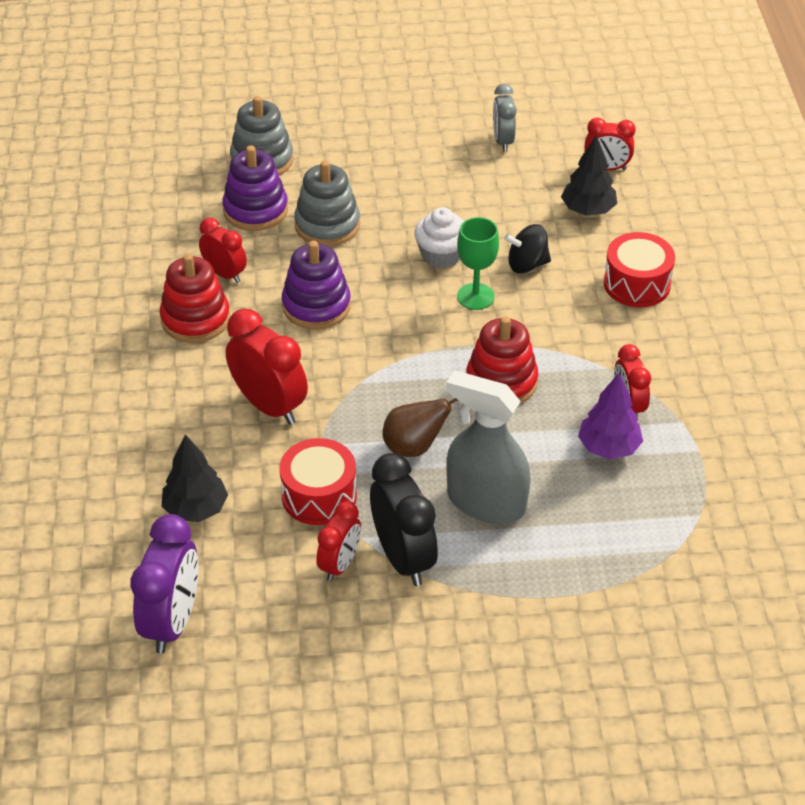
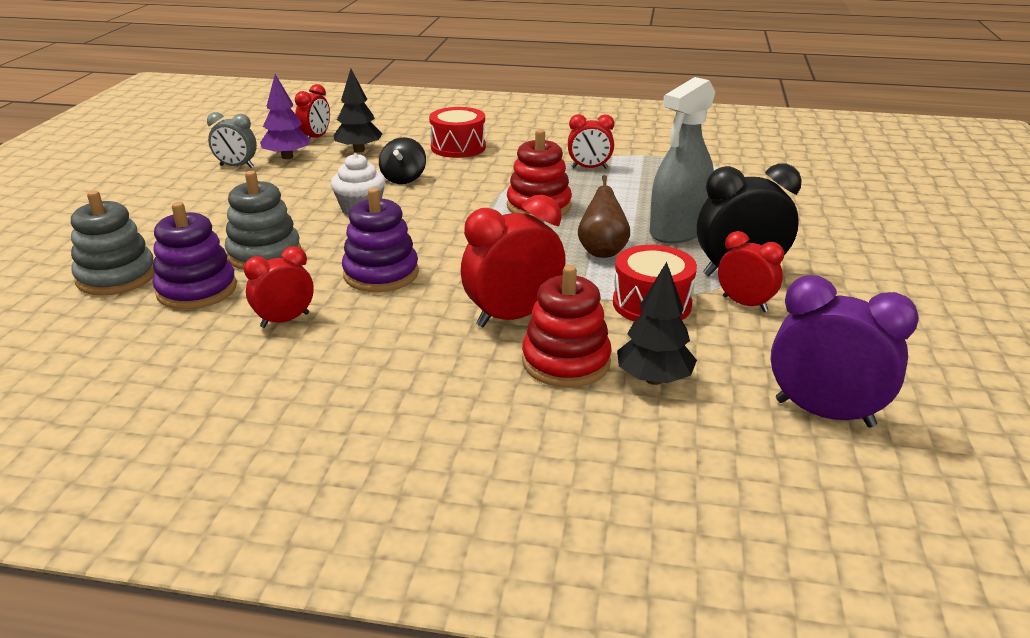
camera: 75 degrees left, 15 degrees down
red stacking toy [160,254,230,343] -> red stacking toy moved to [522,265,612,388]
green goblet [457,217,499,310] -> none
purple tree [578,373,643,459] -> purple tree moved to [260,74,311,159]

